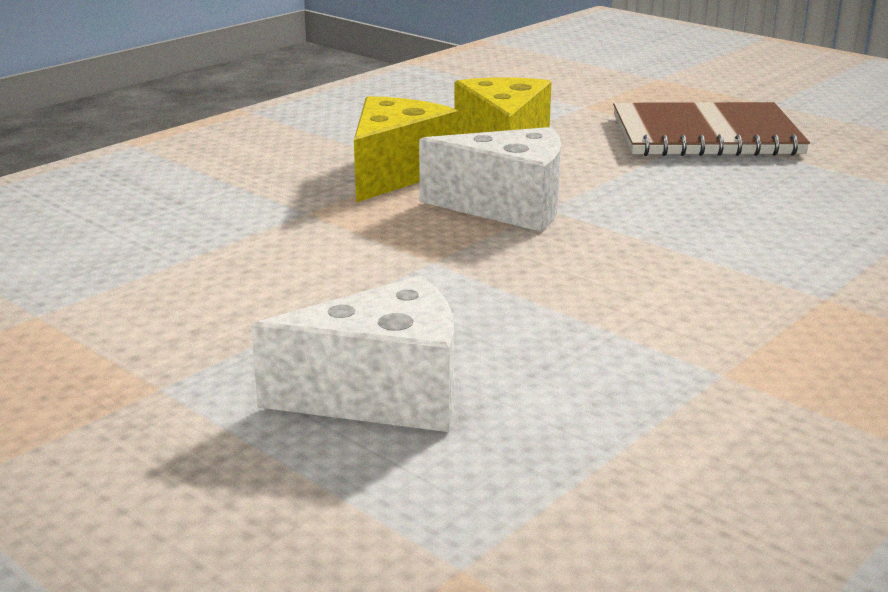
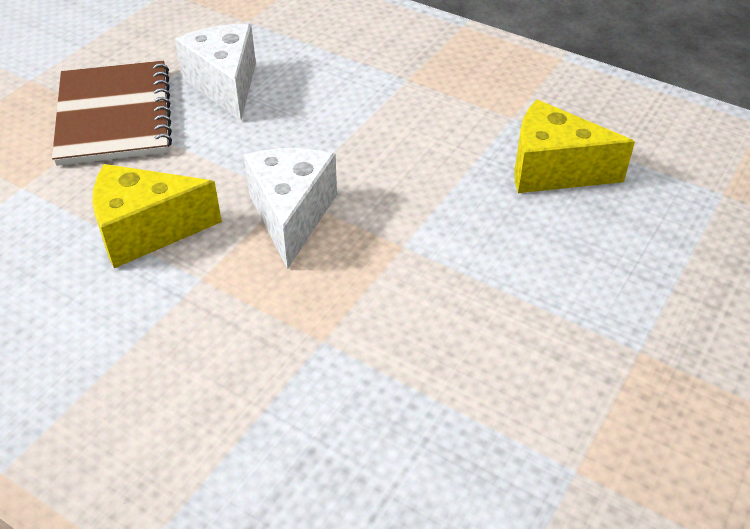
camera: 100 degrees left, 20 degrees up
white cheese [251,275,454,432] -> white cheese moved to [175,24,256,121]
yellow cheese [354,96,458,202] -> yellow cheese moved to [514,99,635,193]

